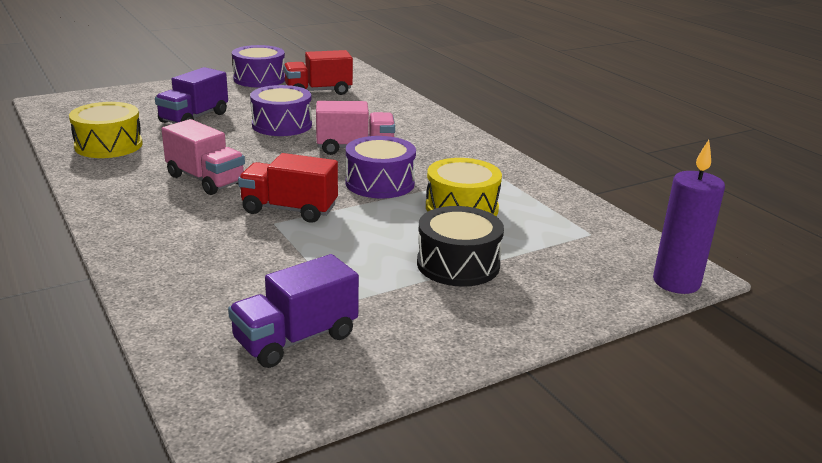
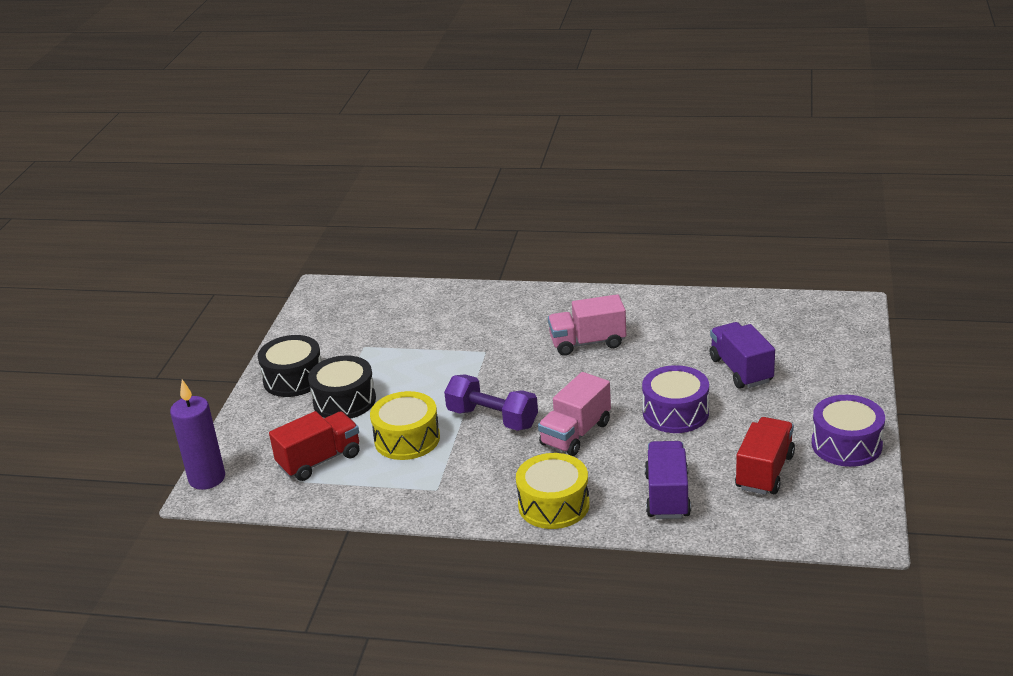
camera: 135 degrees right, 5 degrees up
yellow drum [69,102,143,158] -> yellow drum moved to [516,453,589,529]
purple truck [228,254,359,368] -> purple truck moved to [645,441,691,519]
red truck [238,153,338,223] -> red truck moved to [269,411,359,481]
purple drum [346,136,416,198] -> purple dumbbell [444,374,538,431]
none -> black drum [258,335,322,397]

